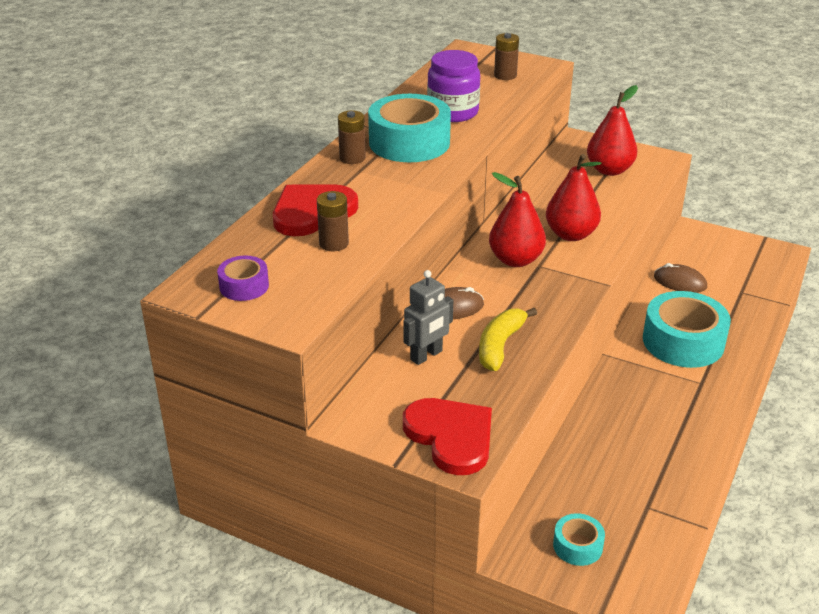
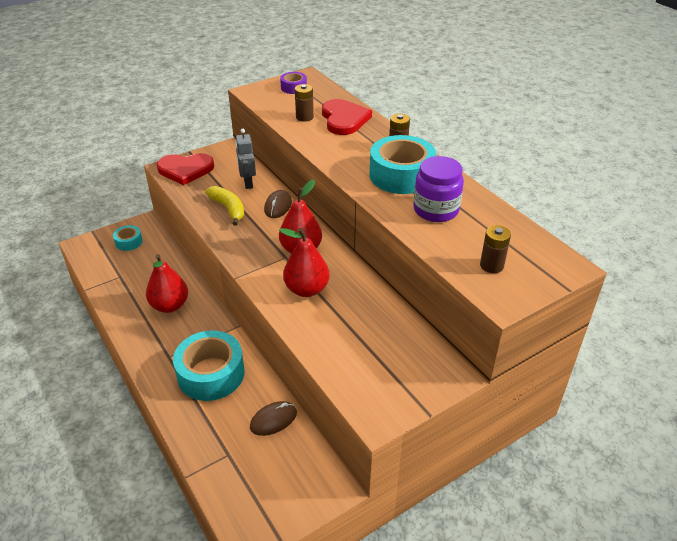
camera: 120 degrees right, 5 degrees up
red pear [587,85,638,176] -> red pear moved to [146,254,188,313]

